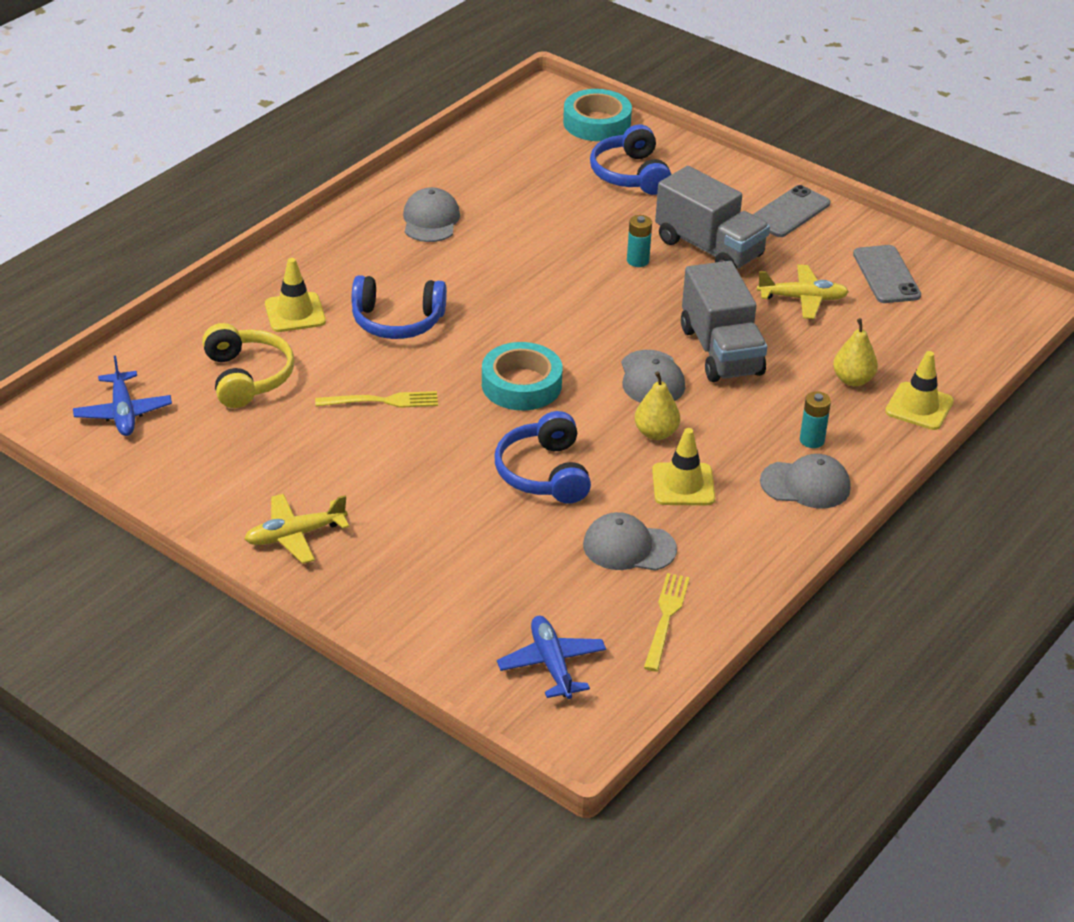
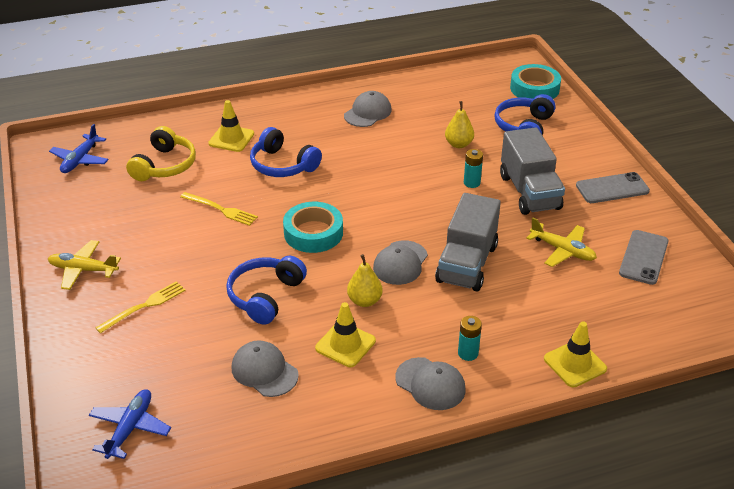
camera: 35 degrees right, 0 degrees up
yellow fork [644,573,690,671] -> yellow fork moved to [95,281,186,333]
yellow pear [833,318,878,386] -> yellow pear moved to [445,101,474,148]

